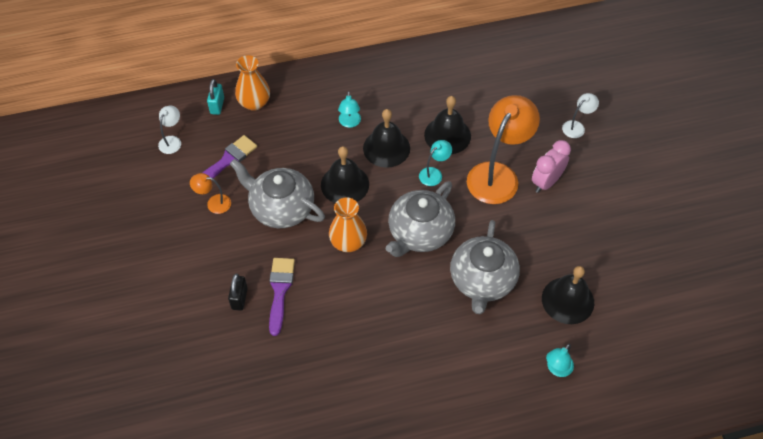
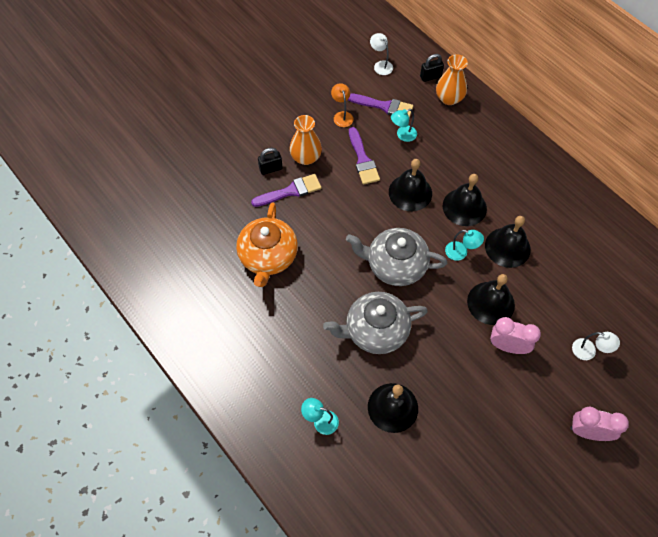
camera: 65 degrees right, 5 degrees up
white lamp [158,106,181,154] -> white lamp turned 120 degrees counterclockwise [370,33,393,75]
turquoise padlock [207,79,224,115] -> black padlock [420,54,444,82]
grey teapot [230,159,325,228] -> purple brush [349,127,380,185]
orange vase [329,198,367,252] -> orange vase moved to [290,115,322,165]
turquoise lamp [338,91,361,128] -> turquoise lamp moved to [391,109,417,142]
orange lamp [467,95,540,204] -> black bell [467,274,515,325]
none -> orange teapot [236,202,298,287]
none -> pink clock [570,406,629,441]

